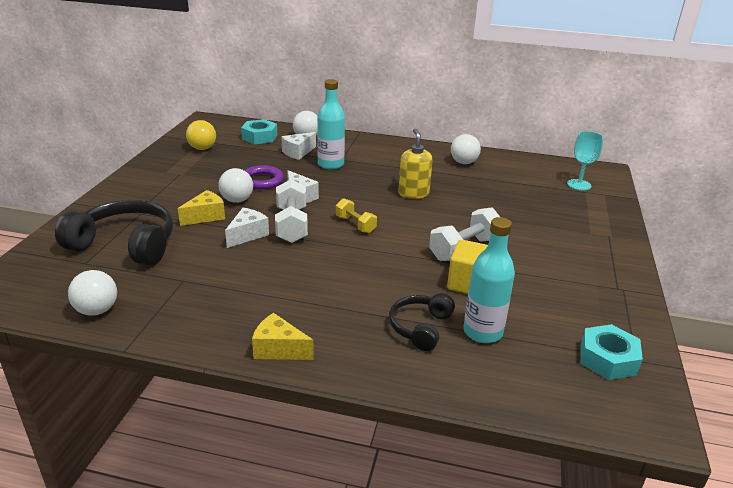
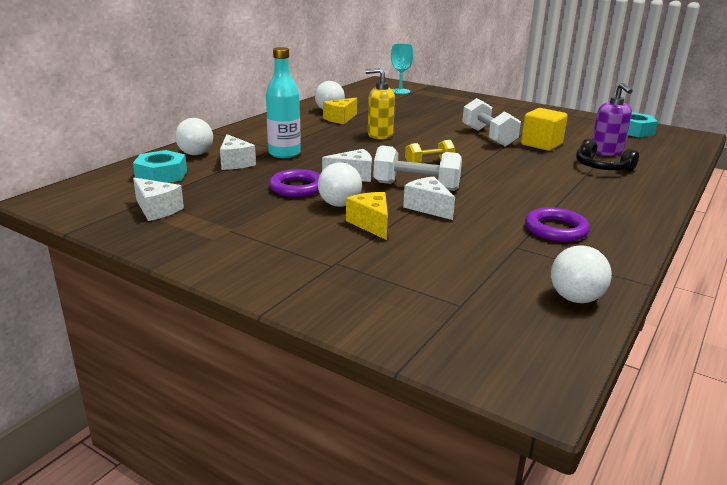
camera: 70 degrees left, 5 degrees down
black headphones [55,199,173,266] -> none
yellow ball [186,120,216,150] -> white cheese [133,178,184,221]
yellow cheese [252,313,314,360] -> yellow cheese moved to [323,98,357,124]
turquoise bottle [463,217,515,343] -> purple soap dispenser [592,83,633,156]
none -> purple ring [525,207,590,242]

